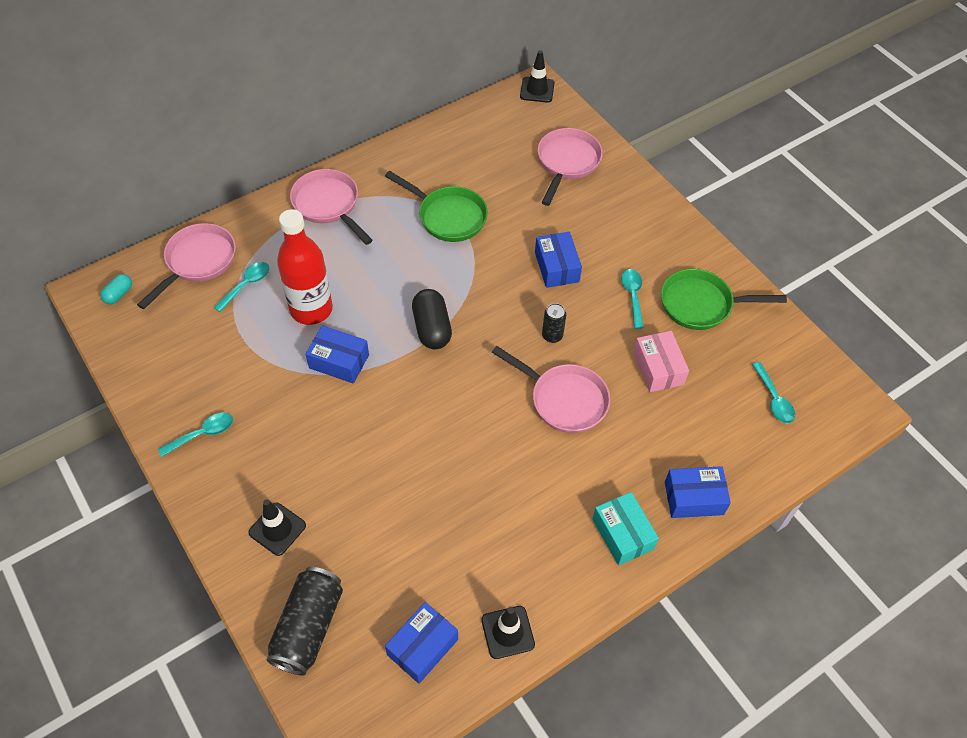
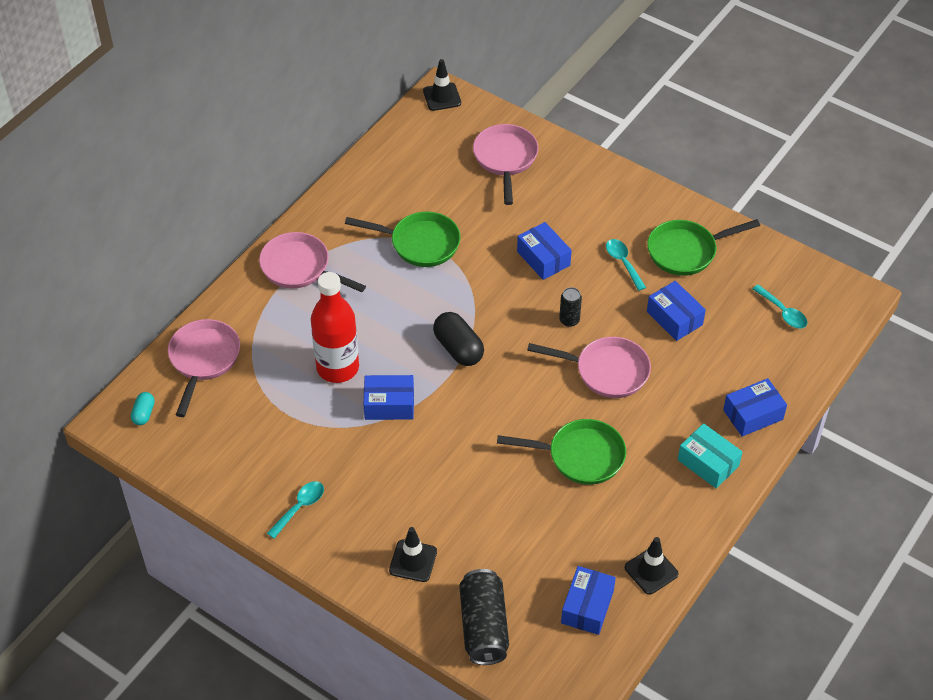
camera: 20 degrees left, 5 degrees down
turquoise spoon [214,262,269,312] -> none
pink box [633,331,689,392] -> blue box [647,281,706,341]
none -> green pan [497,419,626,485]

